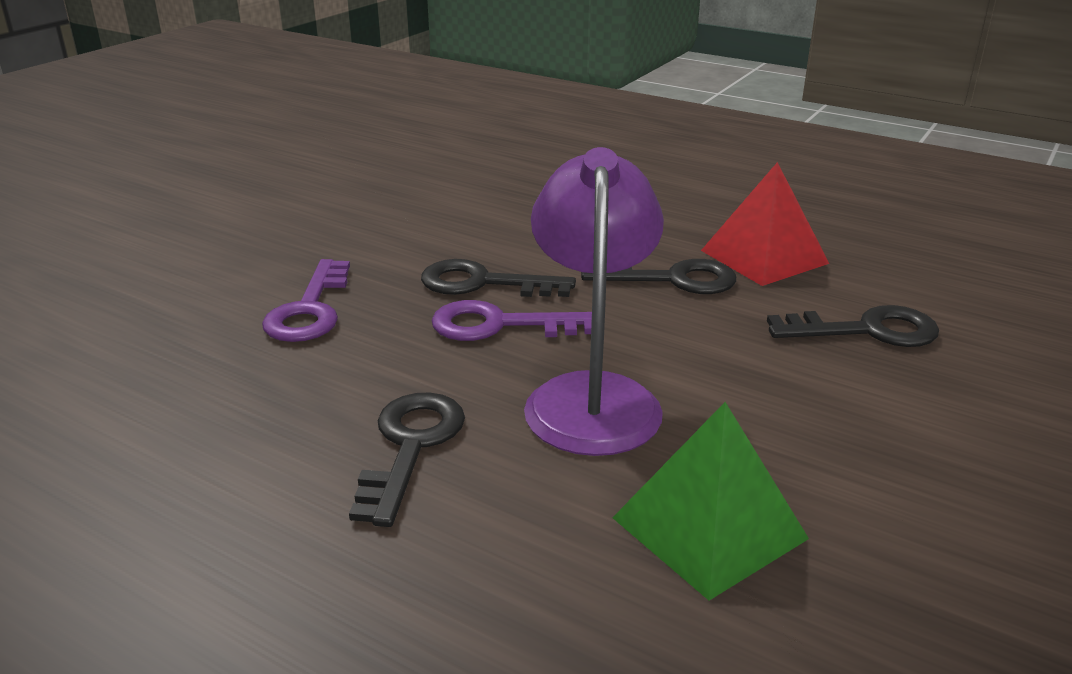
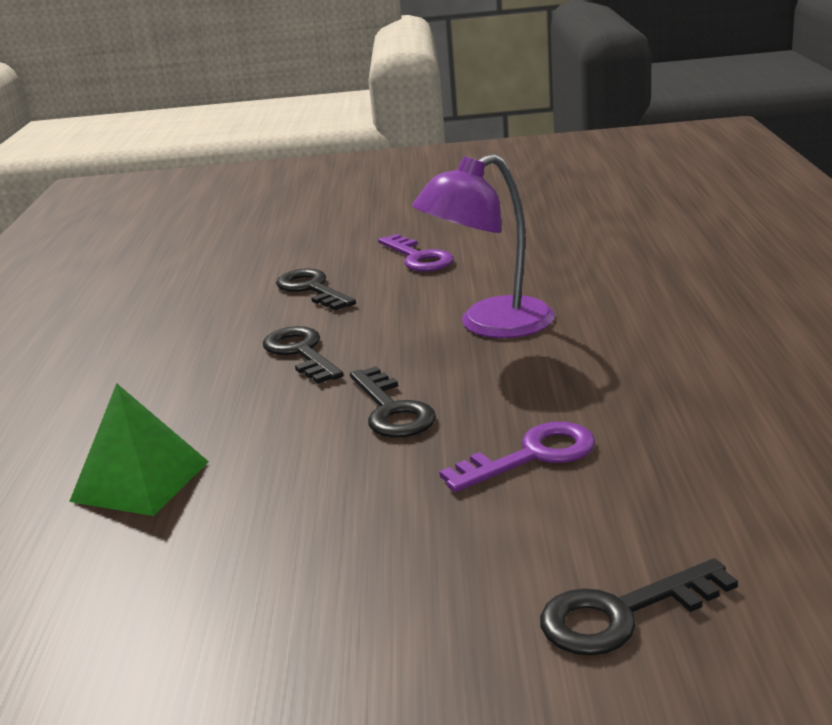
camera: 120 degrees left, 5 degrees down
black key [349,392,465,527] -> black key moved to [540,558,738,656]
purple key [432,300,592,341] -> purple key moved to [378,234,454,272]
green pyramid [612,402,809,601] -> green pyramid moved to [69,383,209,516]
red pyramid [701,162,829,286] -> none

